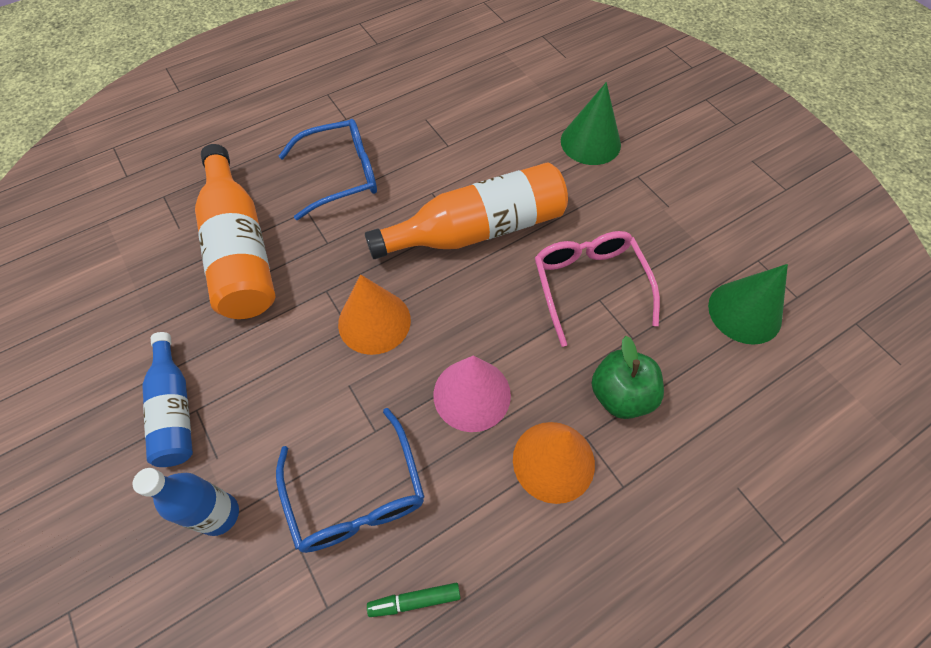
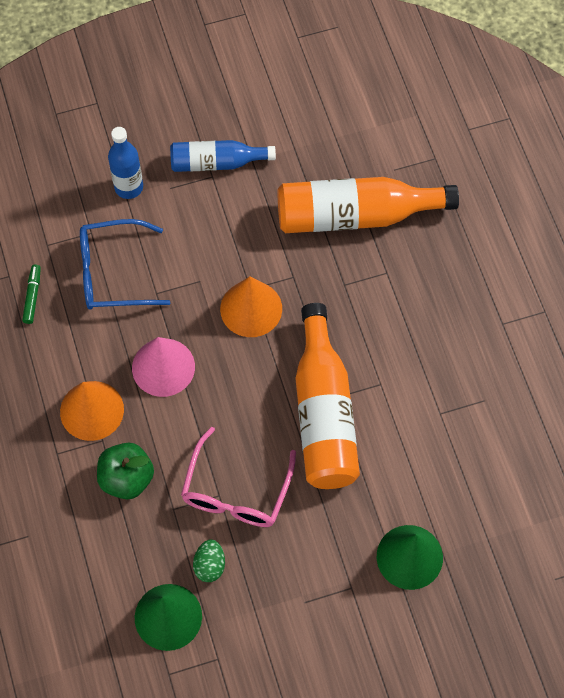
camera: 105 degrees right, 5 degrees up
blue glasses [279,119,377,220] -> none
pink glasses [535,231,660,347] -> pink glasses turned 105 degrees clockwise [181,427,296,527]
none -> green egg [193,540,225,582]

